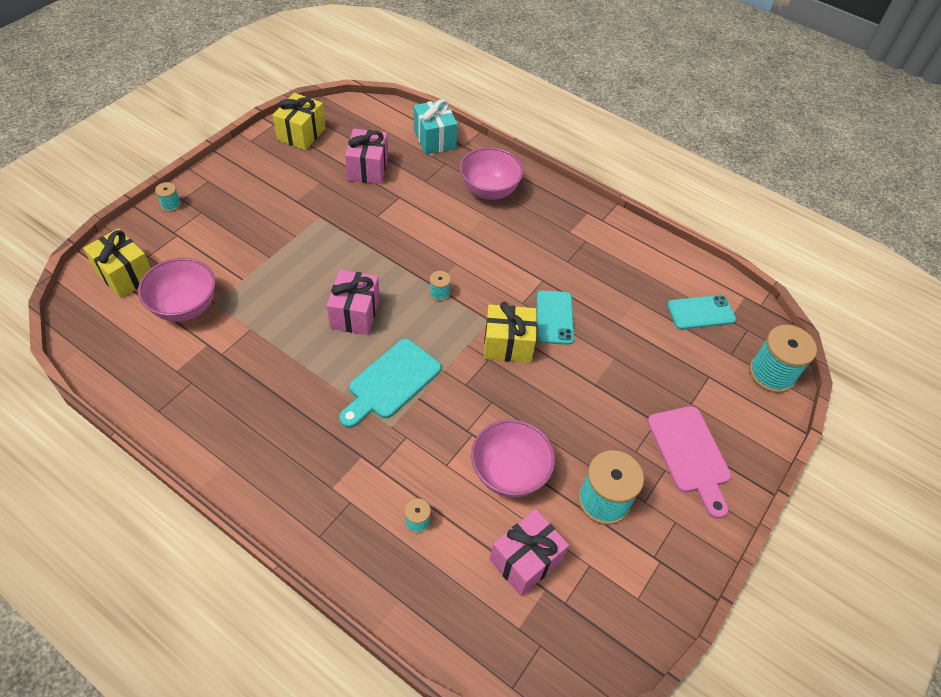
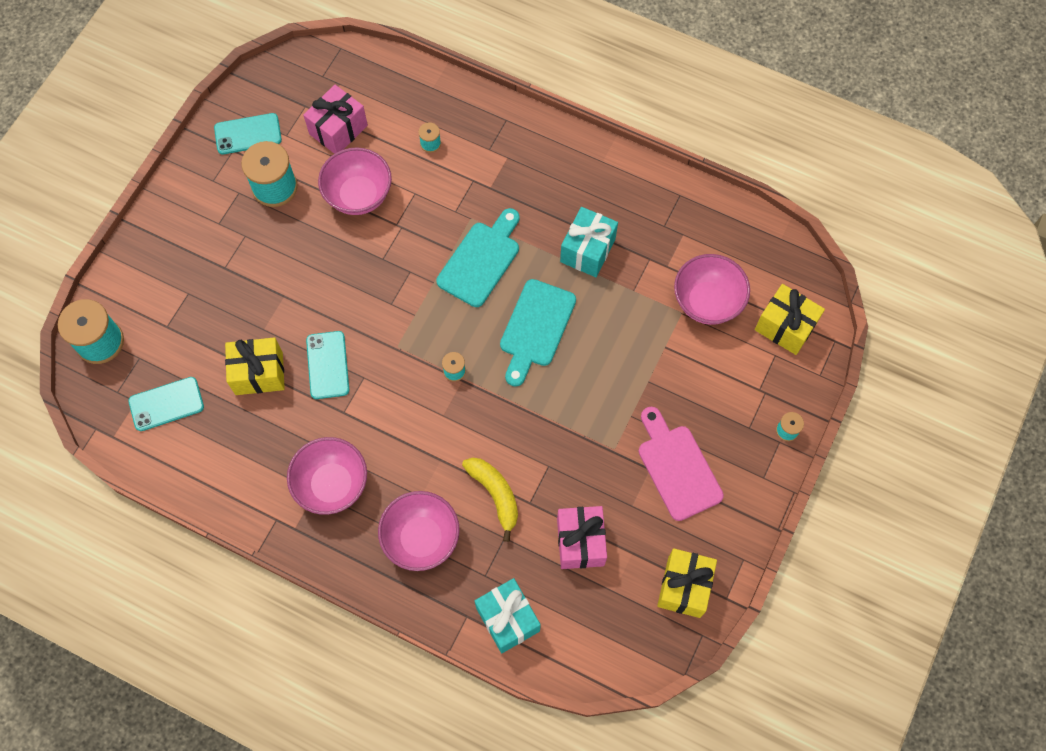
camera: 175 degrees right, 15 degrees up
pink gift [327,270,380,335] -> turquoise cutting board [500,279,576,387]
yellow gift [484,302,537,363] -> yellow gift moved to [225,337,285,395]
pink cutting board [647,406,731,519] -> pink cutting board moved to [639,407,724,521]
none -> turquoise phone [214,113,282,154]
none -> pink bowl [287,437,367,515]
none -> yellow banana [462,458,518,542]
none -> turquoise gift [560,207,618,277]

